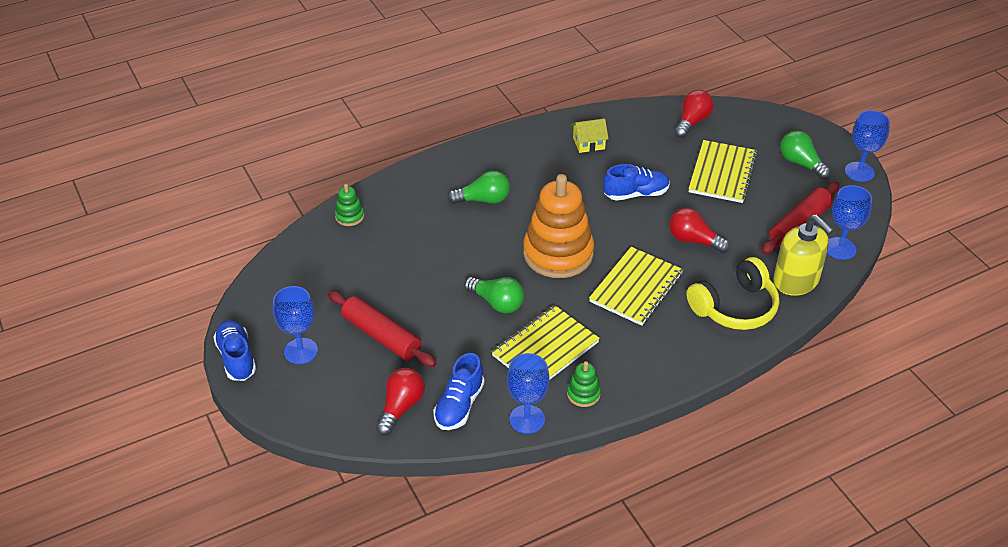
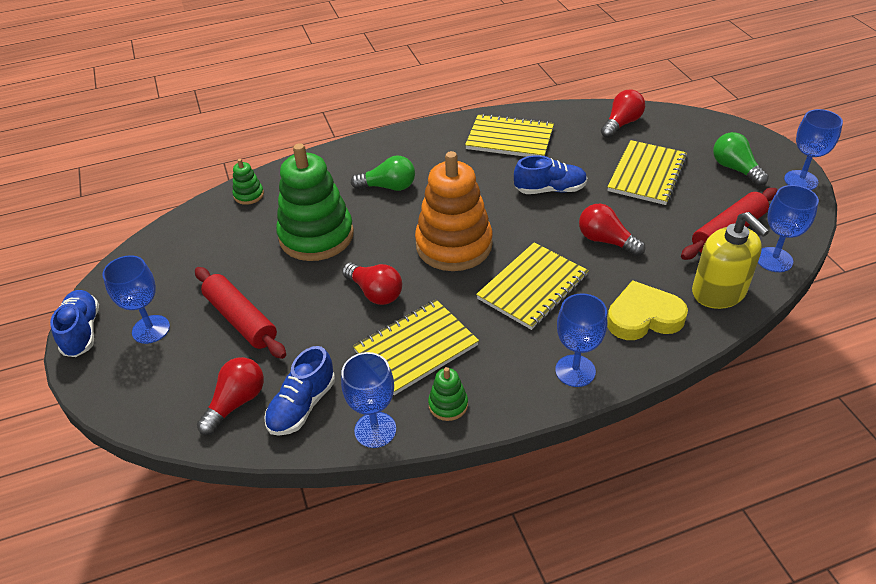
camera: 10 degrees right, 0 degrees up
green light bulb [464,277,524,313] -> red light bulb [342,263,402,305]
yellow house [571,118,608,153] -> yellow notebook [465,113,554,157]
yellow headphones [686,257,779,330] -> yellow heart [607,280,688,340]
none -> green stacking toy [276,143,354,261]
none -> blue goblet [555,293,607,387]

